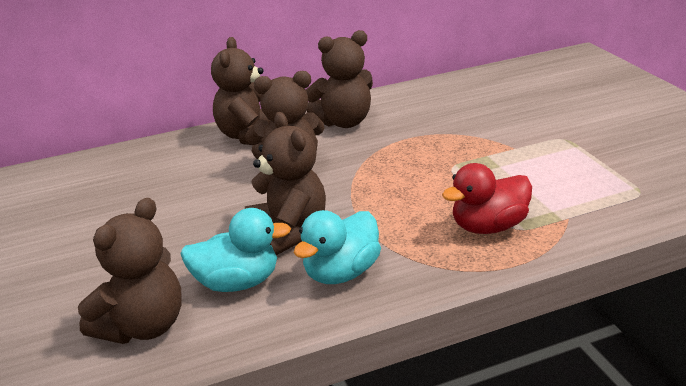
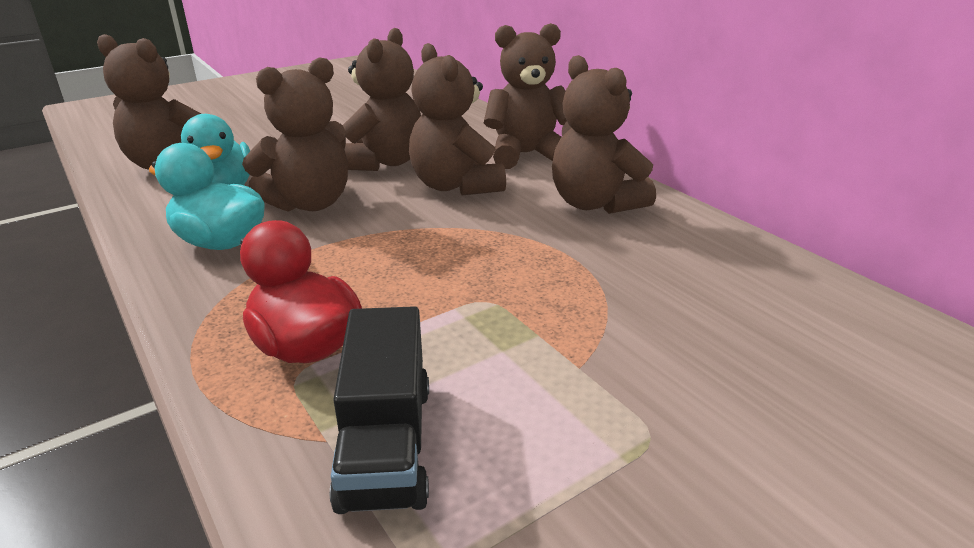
camera: 75 degrees right, 0 degrees up
none -> black truck [330,306,429,514]
none -> brown teddy bear [343,28,421,171]

